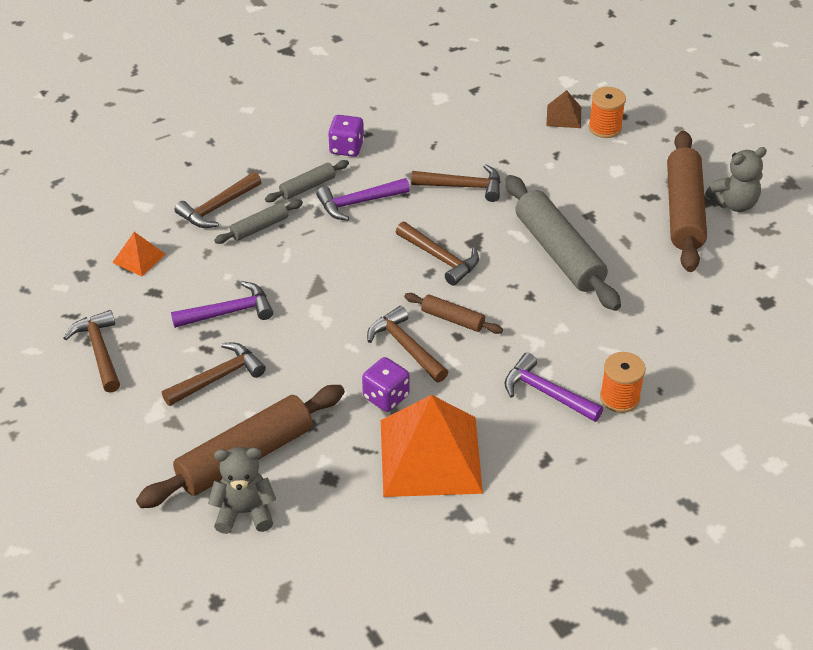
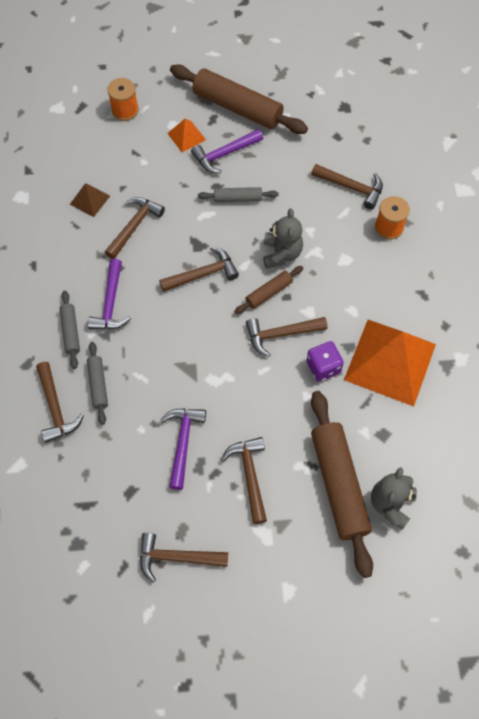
camera: 65 degrees left, 20 degrees up
orange pyramid [112,232,166,276] -> orange pyramid moved to [167,119,206,152]
purple dice [328,115,364,157] -> none
grey rolling pin [505,175,621,311] -> grey rolling pin [198,187,278,202], size x0.49
purple hammer [505,353,603,422] -> purple hammer moved to [191,129,263,174]
brown pyramid [546,90,581,128] -> brown pyramid moved to [70,183,110,217]
grey teddy bear [705,147,767,212] -> grey teddy bear moved to [263,209,303,268]
none -> brown hammer [311,164,383,209]

